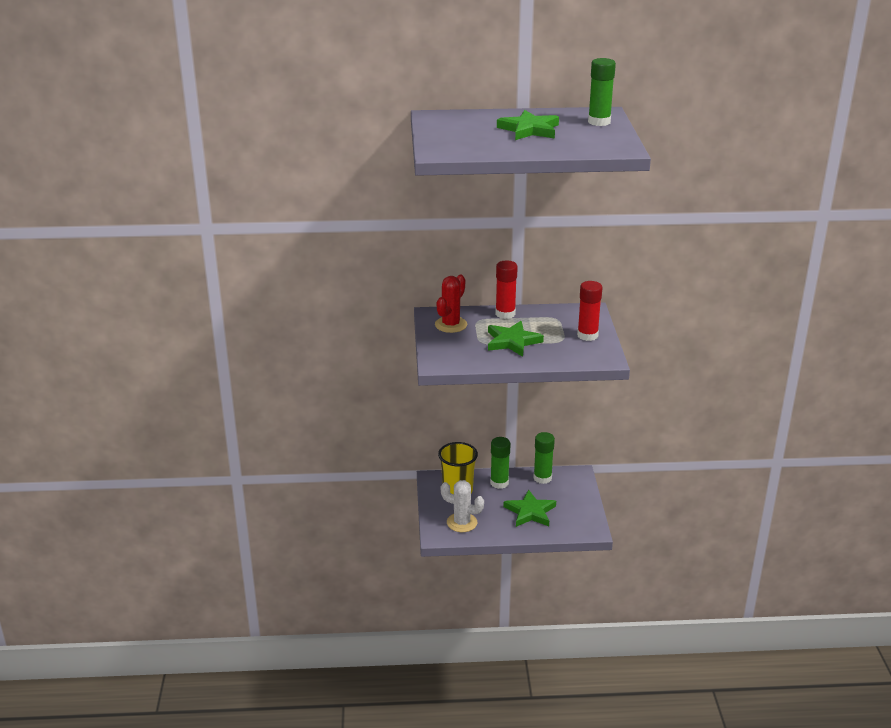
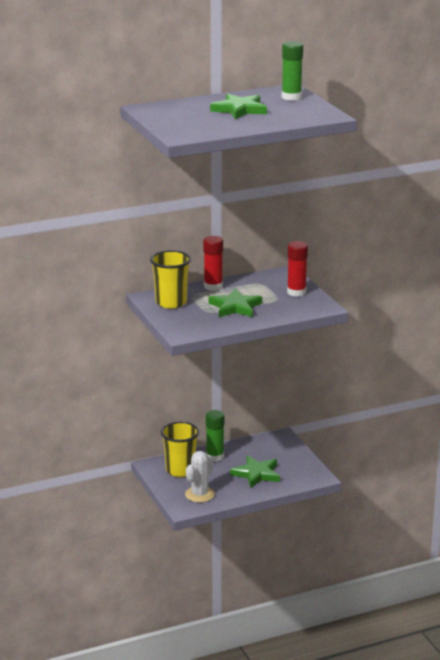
camera: 20 degrees left, 5 degrees down
red cactus [435,275,467,333] -> yellow cup [150,250,191,309]
white cactus [441,480,484,532] -> white cactus turned 60 degrees counterclockwise [185,451,215,503]
green glue stick [533,432,555,484] -> none

